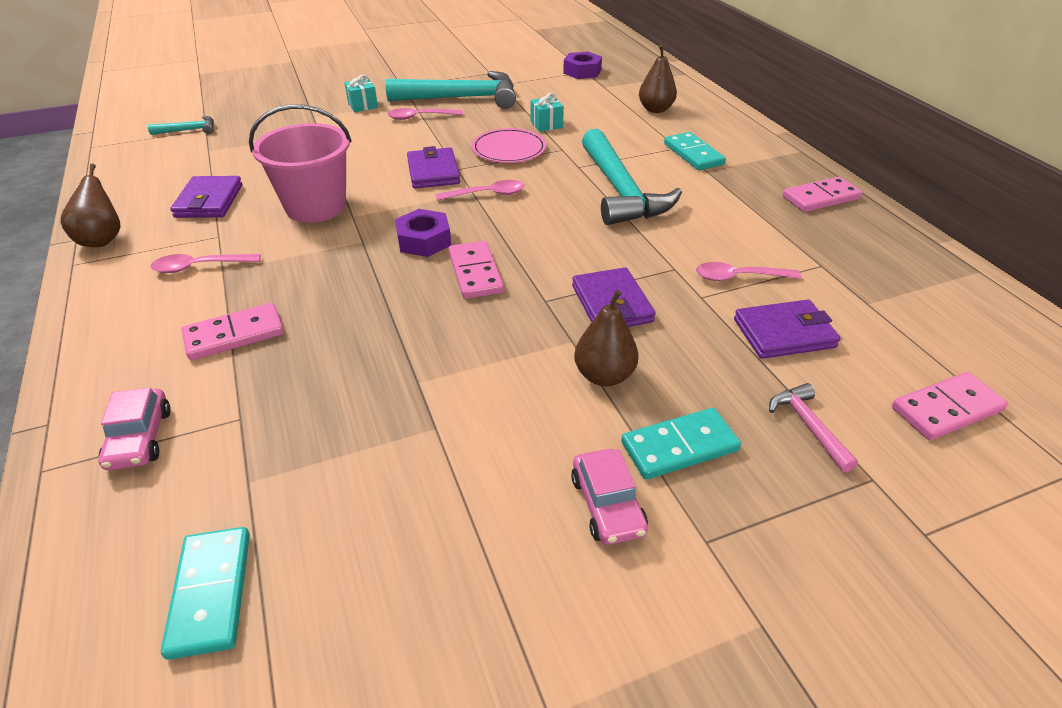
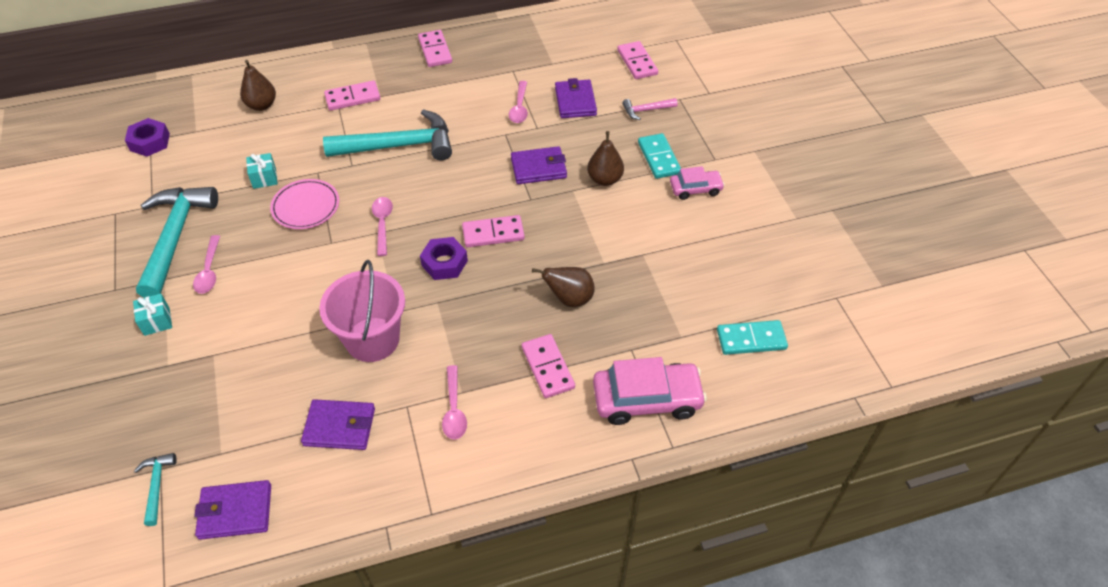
camera: 85 degrees left, 10 degrees up
brown pear [61,164,120,247] -> brown pear moved to [532,267,595,307]
pink car [98,388,171,470] -> pink car [593,357,707,425], size x1.74
purple wallet [407,146,460,188] -> purple wallet moved to [194,480,271,540]
turquoise domino [664,132,726,170] -> pink domino [324,80,380,111]

